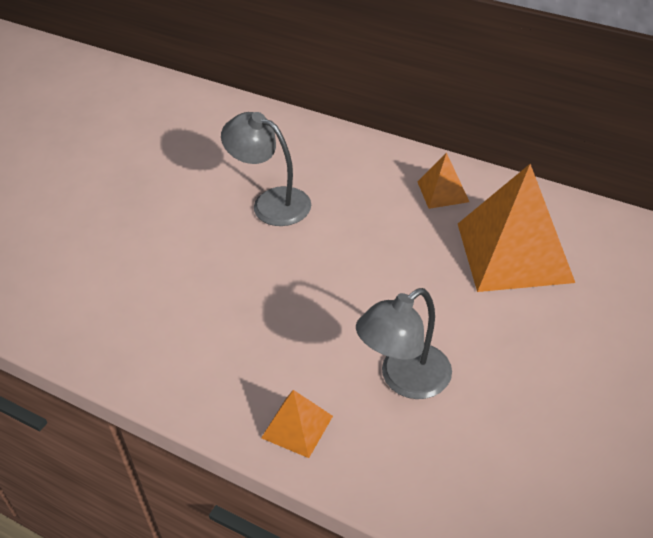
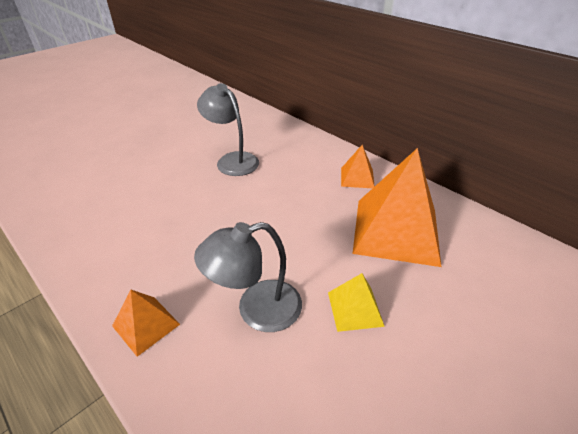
camera: 15 degrees right, 5 degrees down
none -> yellow pyramid [328,273,385,332]

